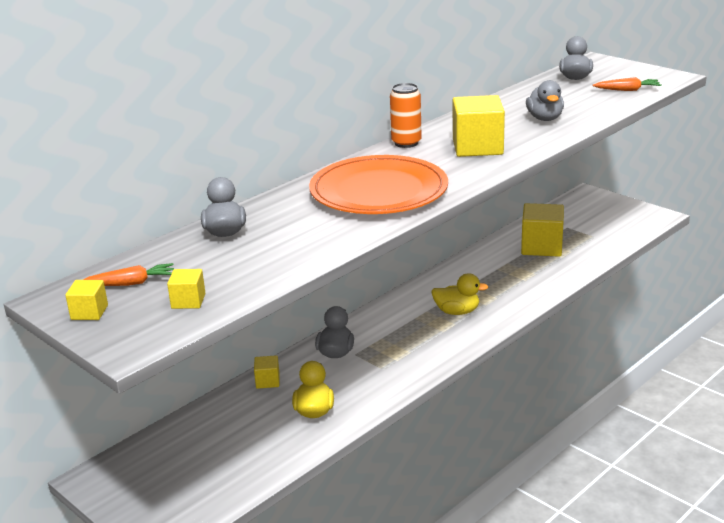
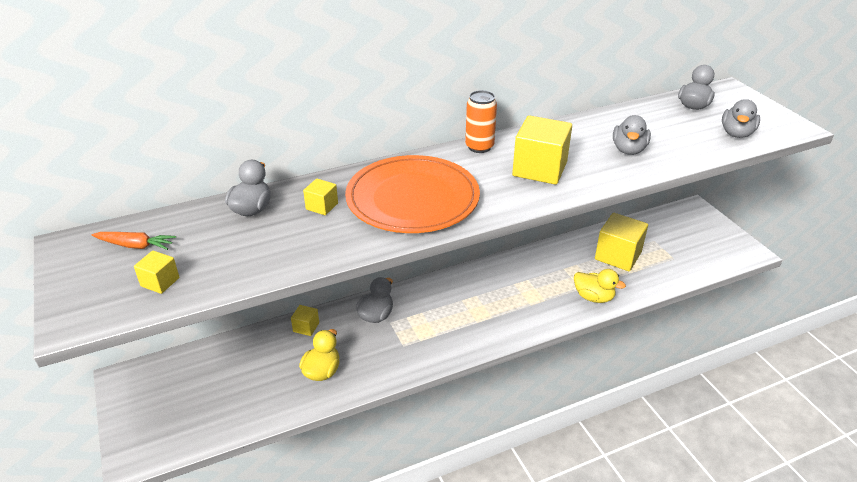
camera: 20 degrees right, 10 degrees up
yellow cube [65,280,108,320] -> yellow cube moved to [303,178,338,215]
yellow duck [431,273,488,315] -> yellow duck moved to [574,269,626,303]
orange carrot [593,77,662,91] -> grey duck [722,99,760,138]

